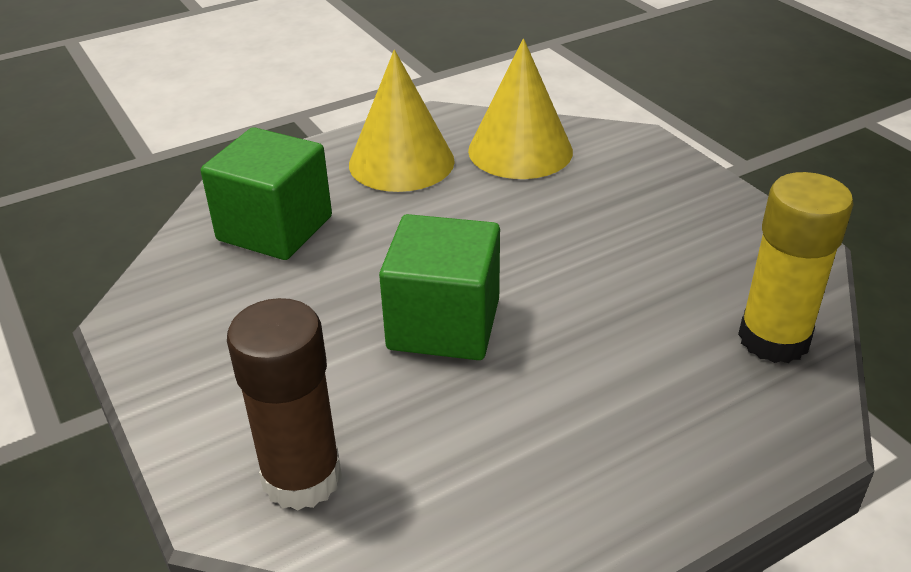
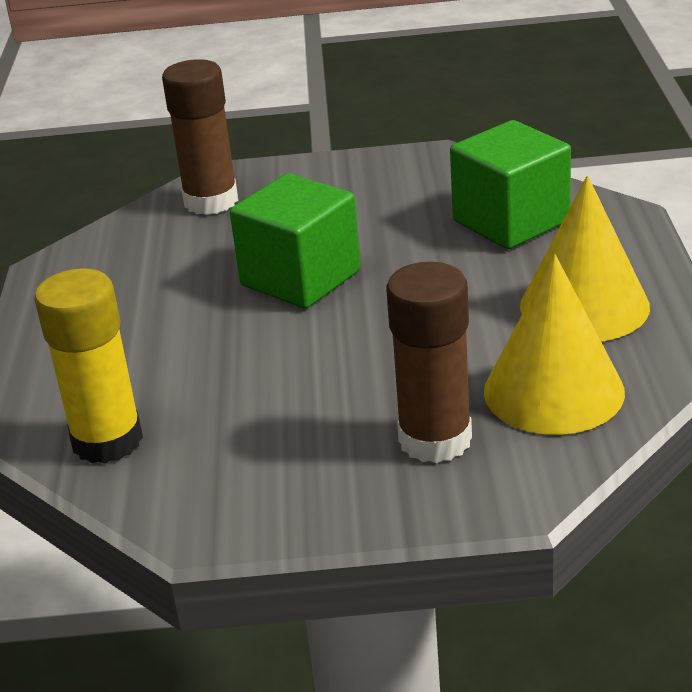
camera: 120 degrees right, 5 degrees down
none -> brown glue stick [386,262,472,463]

